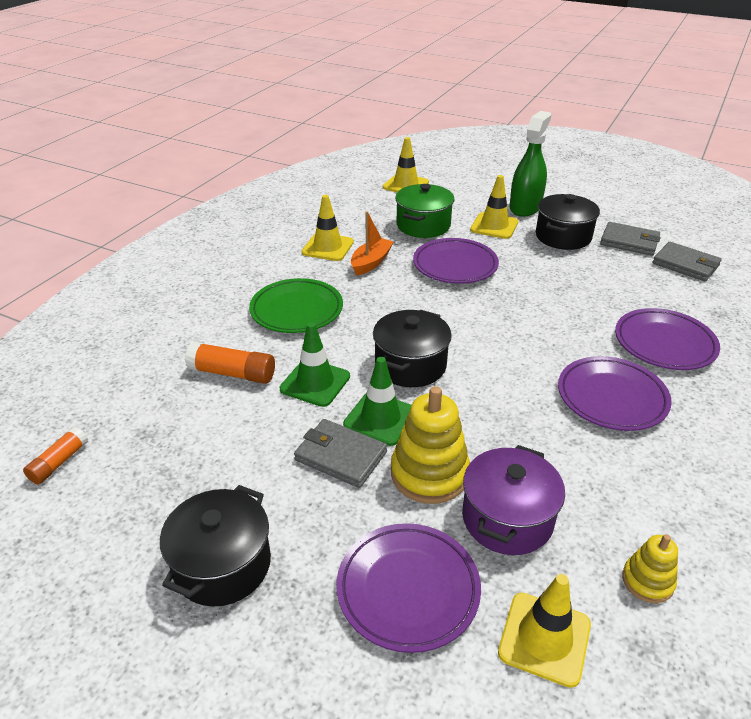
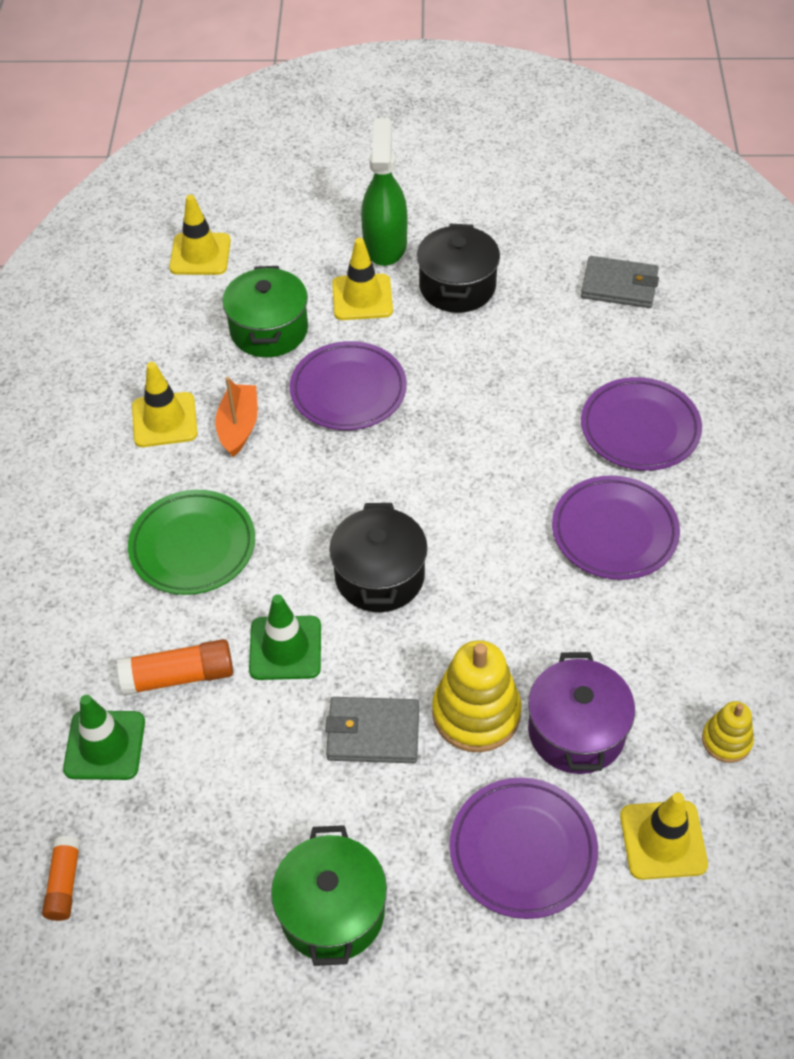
camera: 25 degrees left, 15 degrees up
black pot [160,485,271,607] -> green pot [271,825,387,966]
green traffic cone [343,357,411,446] -> green traffic cone moved to [63,695,145,780]
grey wallet [600,222,661,256] -> none

